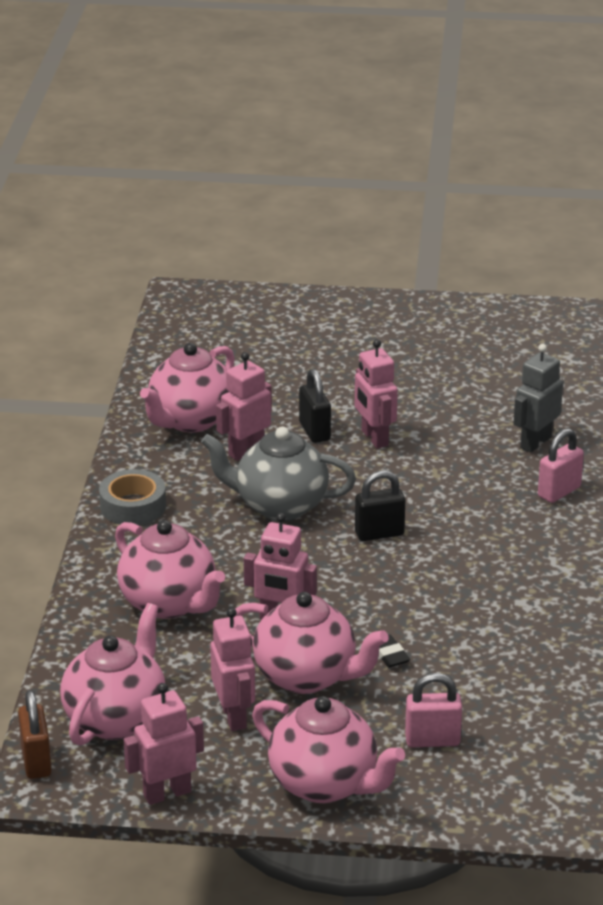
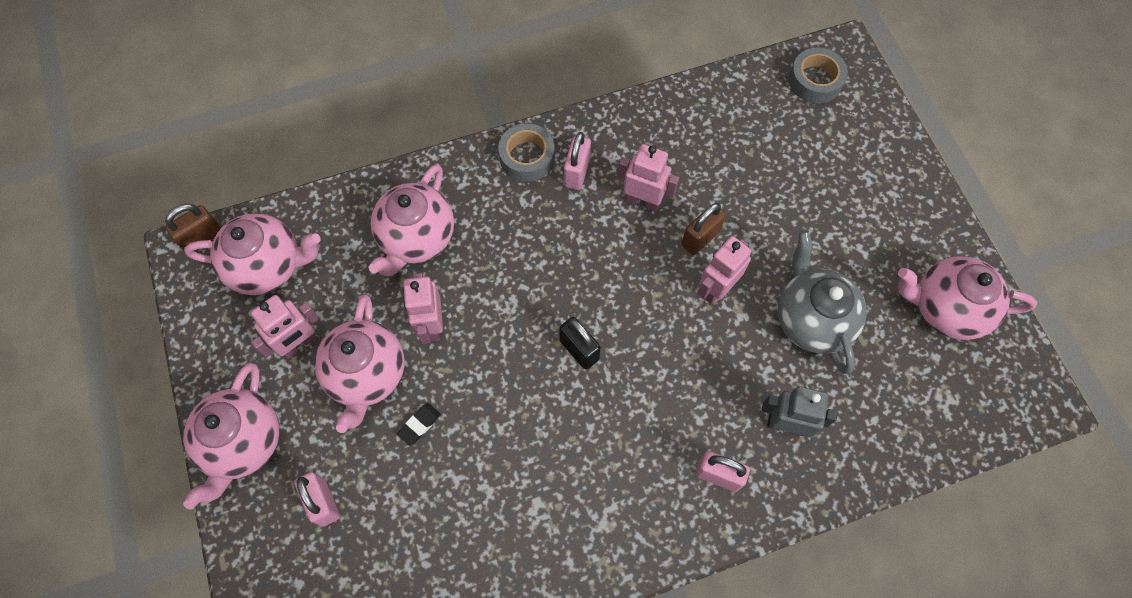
camera: 65 degrees right, 35 degrees up
pink robot [124,683,204,805] -> none
pink teapot [140,343,235,432] -> pink teapot moved to [898,256,1037,340]
grey teapot [201,427,356,521] -> grey teapot moved to [778,230,867,374]
black padlock [299,369,331,443] -> brown padlock [681,203,726,255]
none -> pink padlock [564,132,591,190]
none -> grey tape [789,48,848,103]

